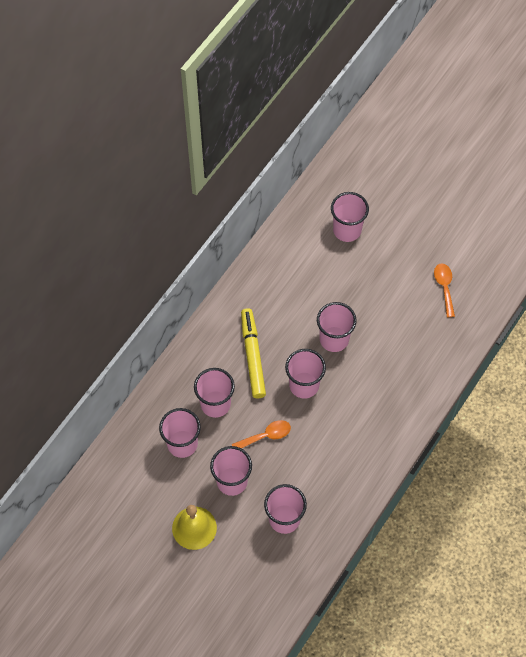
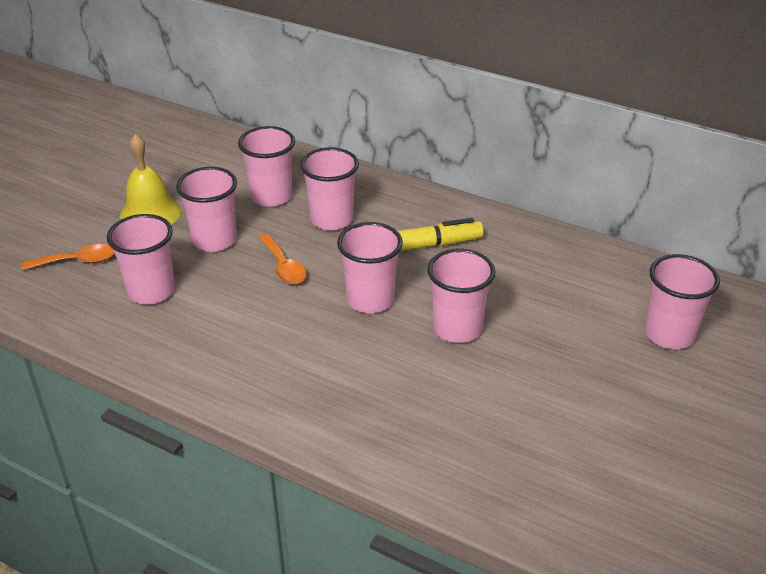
camera: 85 degrees right, 25 degrees down
orange spoon [434,264,455,317] -> orange spoon moved to [21,244,115,270]

